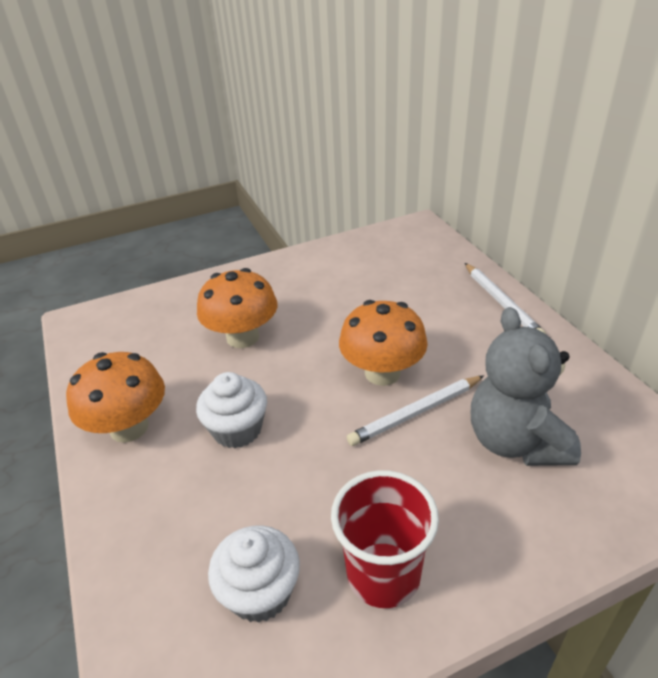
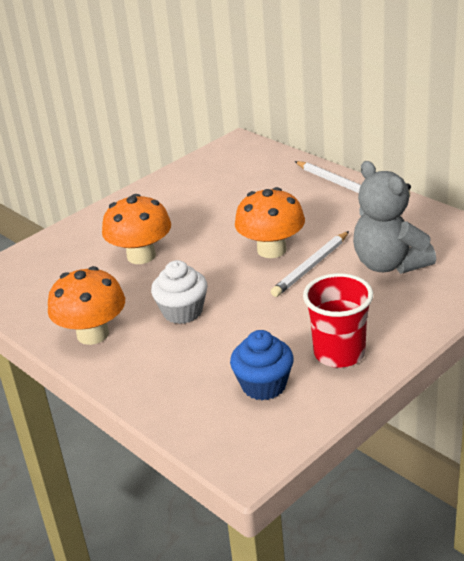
camera: 20 degrees left, 5 degrees down
white cupcake [208,525,300,623] -> blue cupcake [230,330,294,400]

